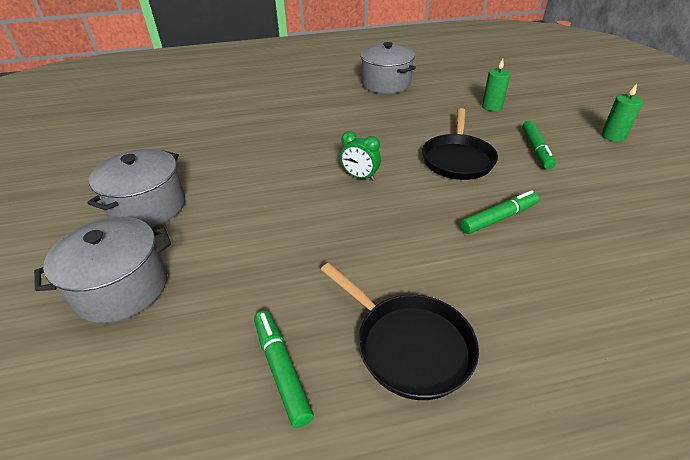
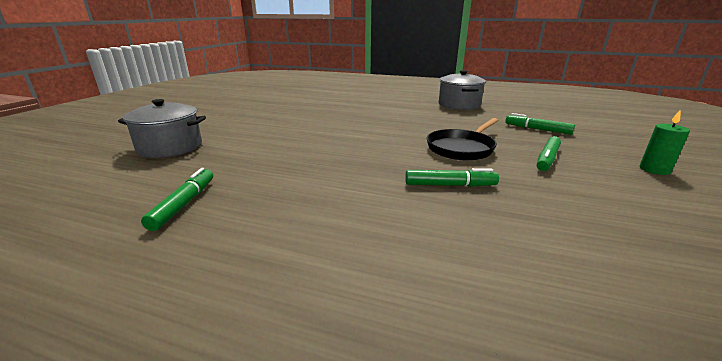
camera: 30 degrees right, 15 degrees down
grey pot [87,149,185,228] -> none
black pan [321,263,479,400] -> none
green clock [340,131,381,181] -> none
green candle [482,59,511,111] -> green marker [505,113,575,135]

